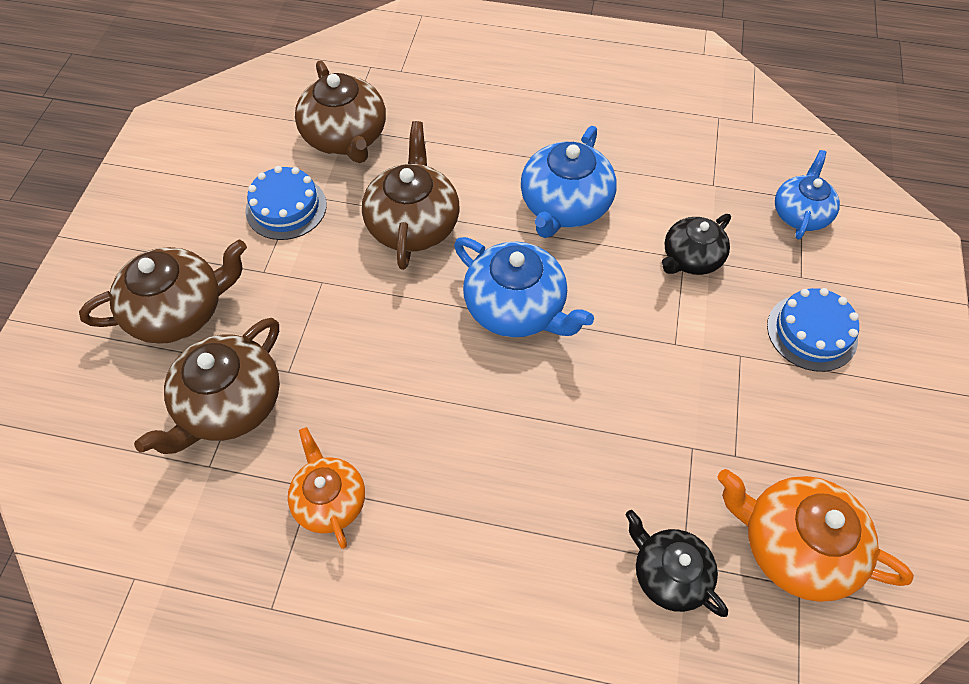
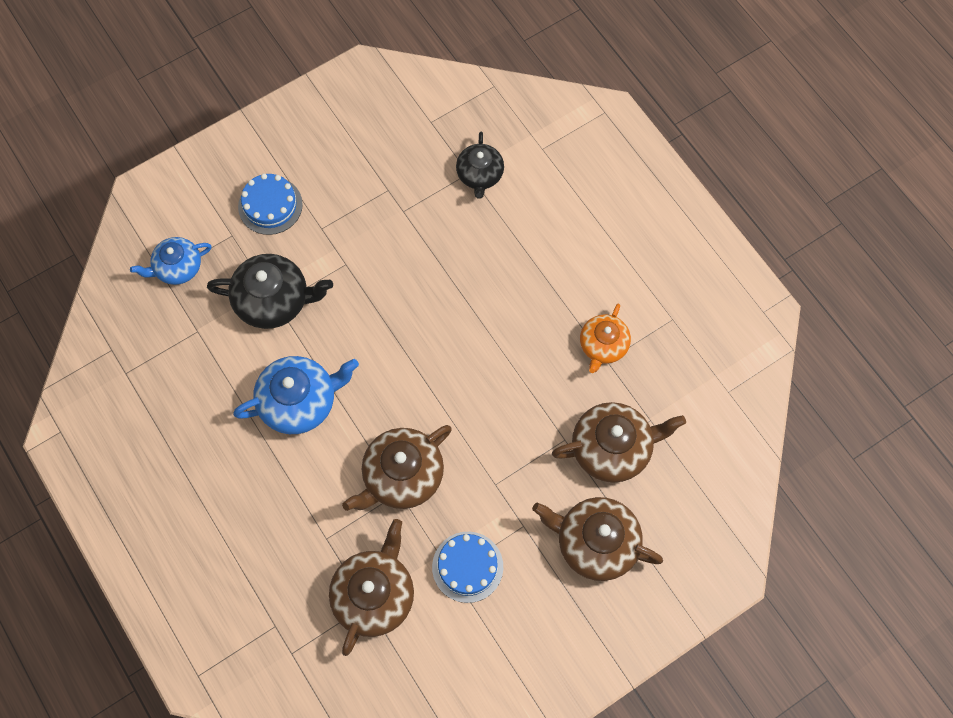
camera: 135 degrees left, 10 degrees up
blue teapot [454,237,594,337] -> none
black teapot [662,214,731,275] -> black teapot [207,254,333,329], size x1.54
orange teapot [718,469,914,602] -> none

